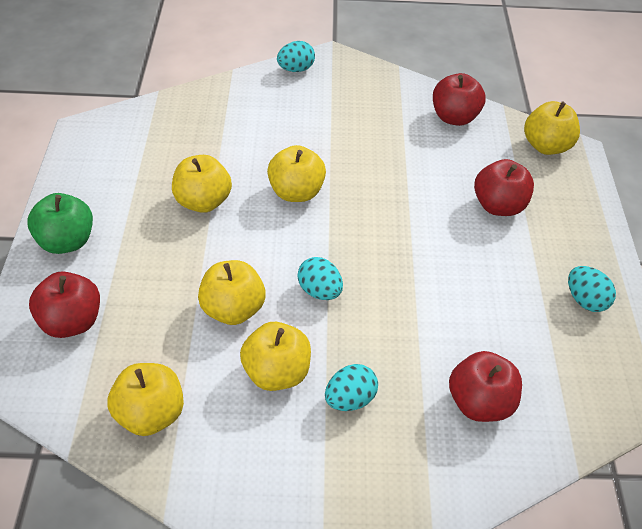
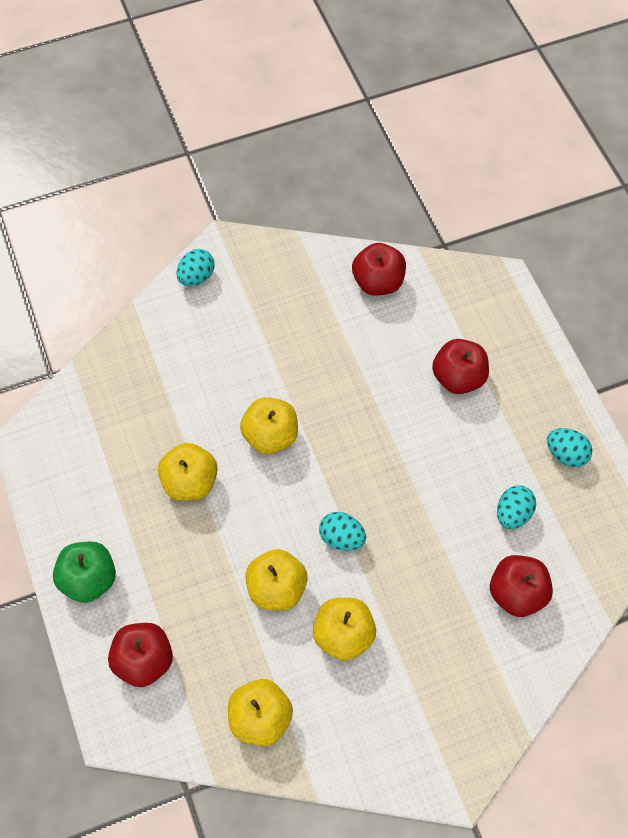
camera: 20 degrees left, 15 degrees up
turquoise egg [325,364,378,411] -> turquoise egg moved to [497,485,536,529]
yellow apple [524,101,580,155] -> none

